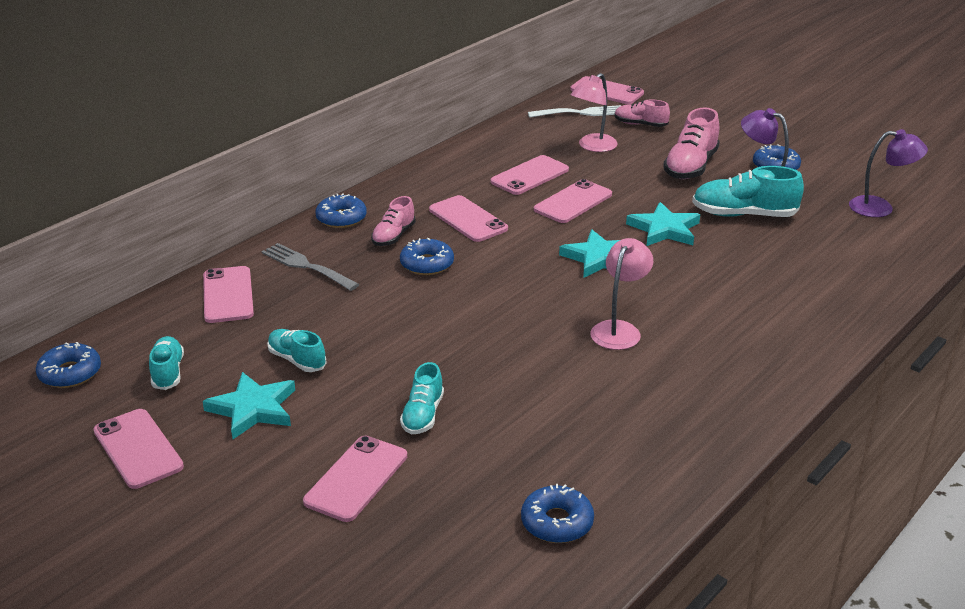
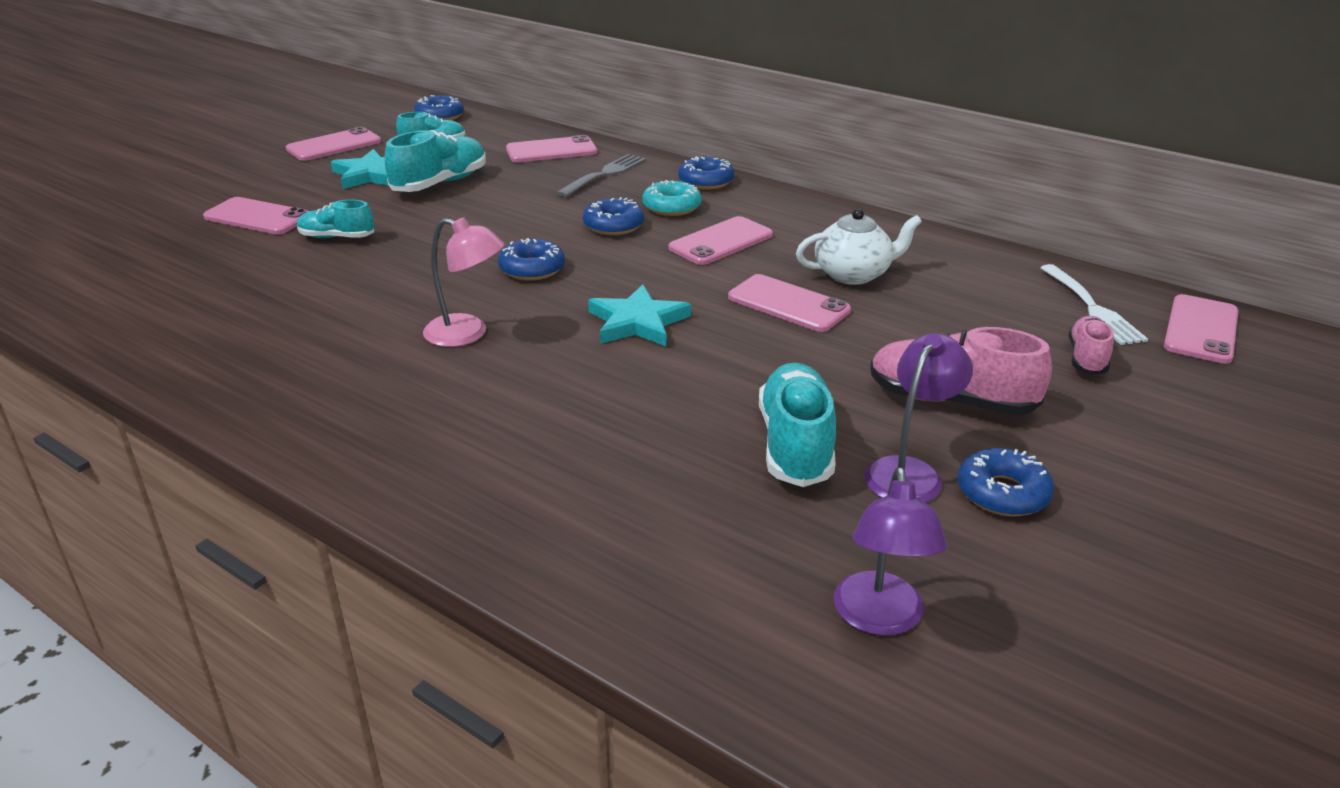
camera: 85 degrees right, 0 degrees up
turquoise shoe [267,329,327,372] -> turquoise shoe [384,130,486,192], size x1.64
pink shoe [371,196,416,246] -> turquoise donut [642,180,702,216]
pink phone [490,155,569,195] -> white teapot [796,209,922,285]
blue donut [521,484,594,543] -> blue donut moved to [498,238,565,281]
pink lamp [571,73,618,152] -> none
turquoise star [626,202,700,246] -> none

